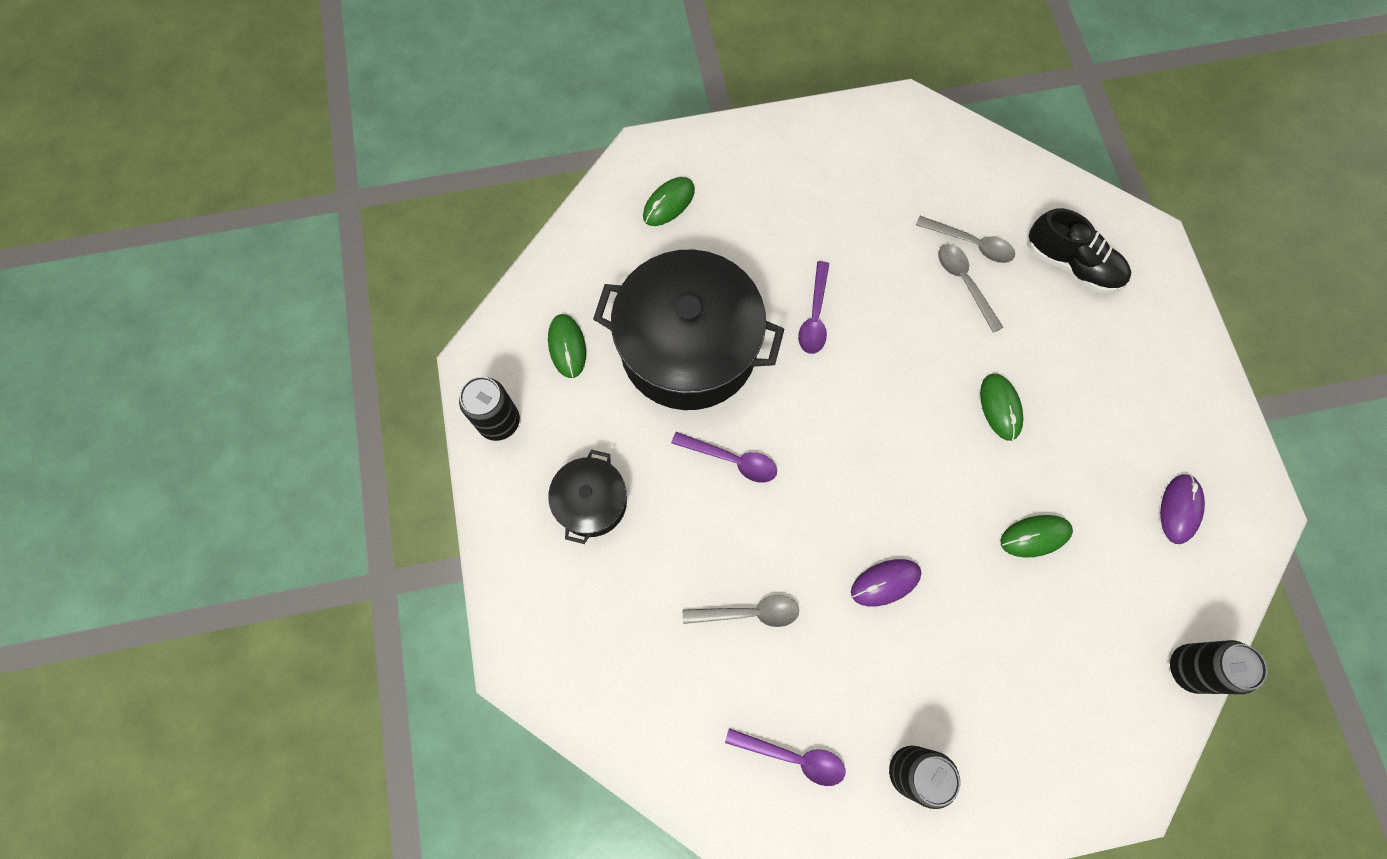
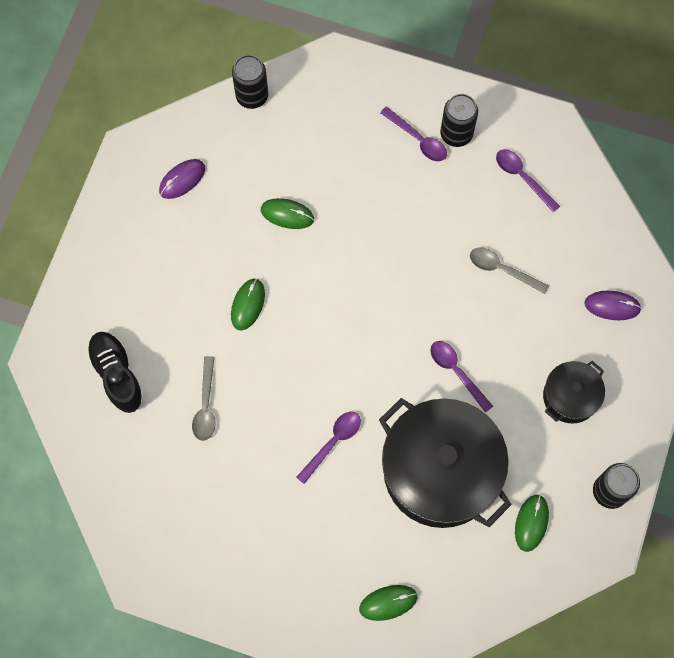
camera: 150 degrees left, 0 degrees up
purple mouse [851,559,921,606] -> purple mouse moved to [584,290,642,320]
grey spoon [916,216,1015,263] -> none
none -> purple spoon [380,106,447,161]

